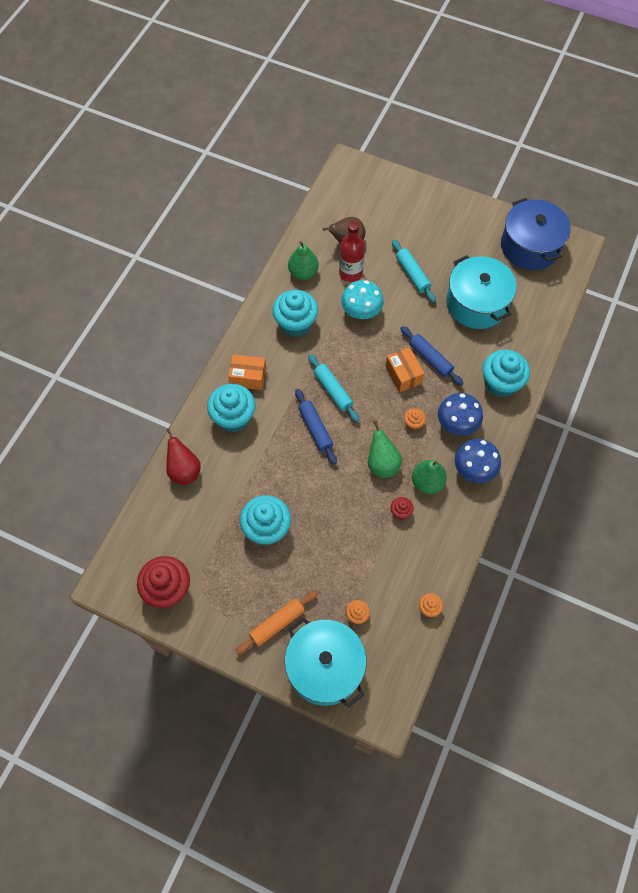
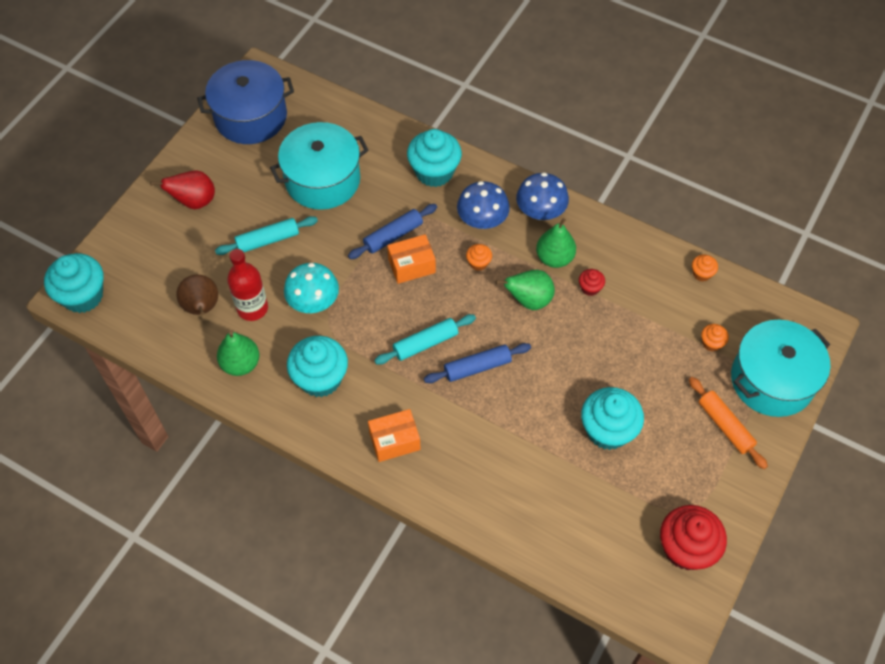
camera: 85 degrees left, 5 degrees down
red pear [166,428,201,485] -> red pear moved to [150,170,215,209]
turquoise cupcake [207,384,255,432] -> turquoise cupcake moved to [44,253,103,313]
orange box [228,354,266,390] -> orange box turned 60 degrees clockwise [368,409,421,462]

